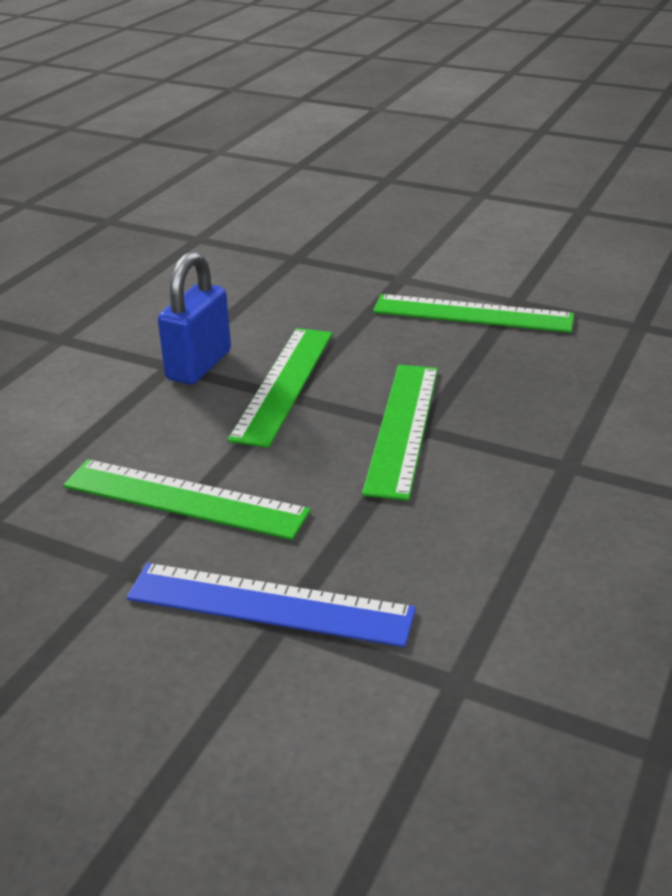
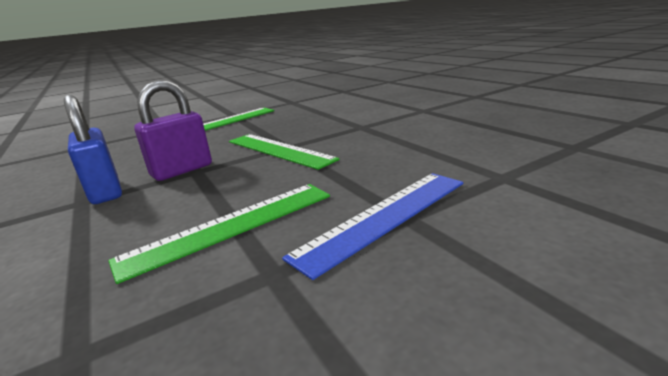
camera: 55 degrees left, 10 degrees down
green ruler [227,328,332,448] -> purple padlock [134,80,212,181]

